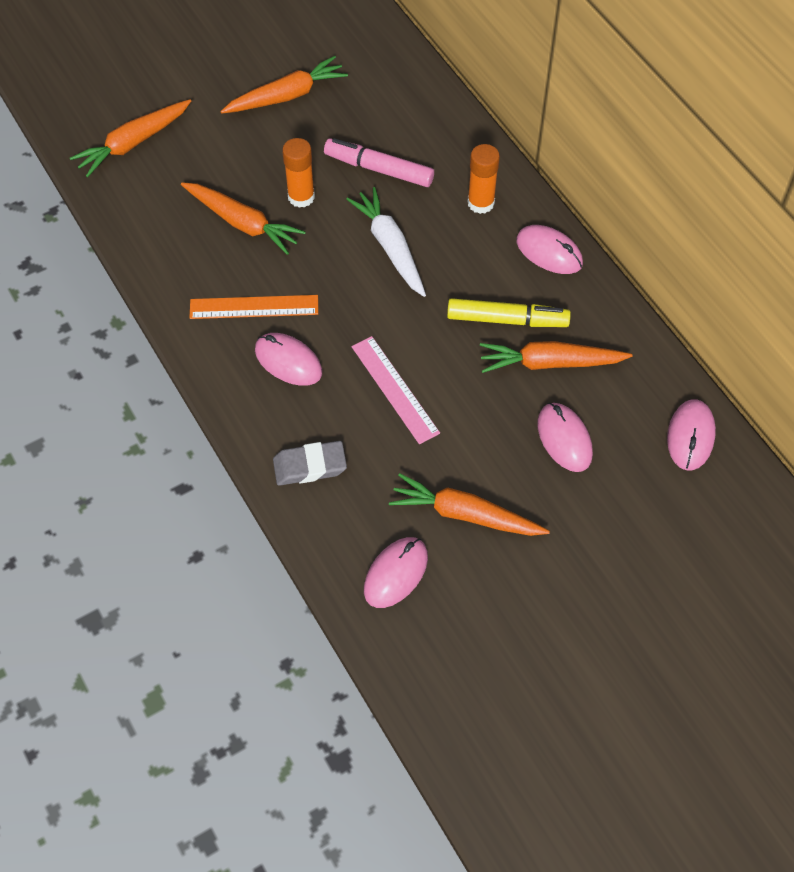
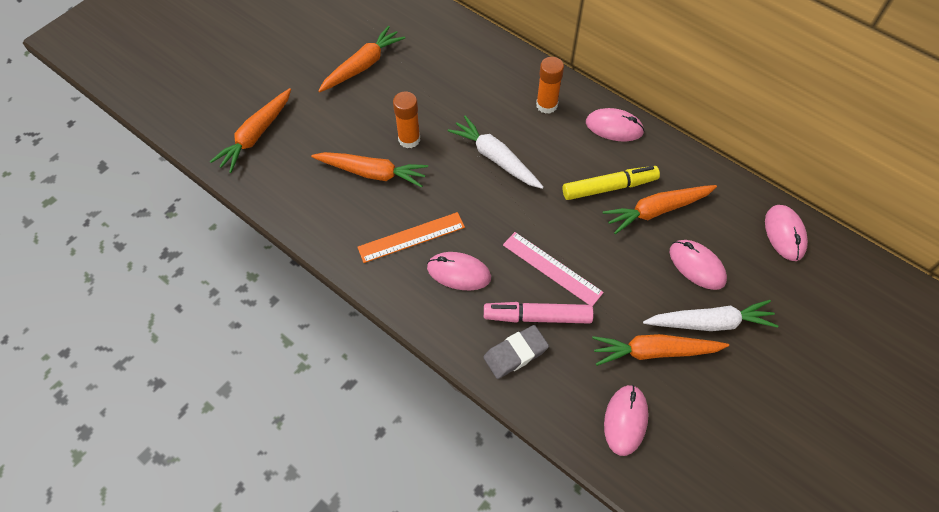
camera: 20 degrees left, 0 degrees up
pink marker [324,138,434,187] -> pink marker moved to [484,302,594,324]
none -> white carrot [643,300,779,331]

